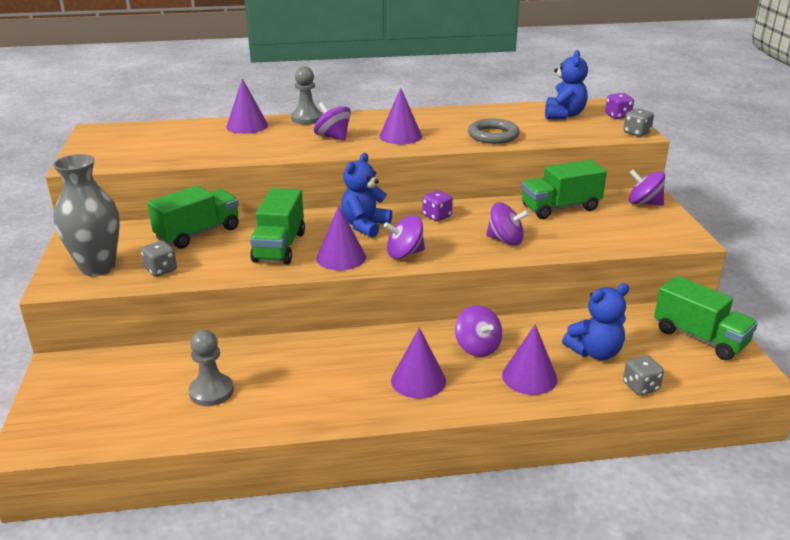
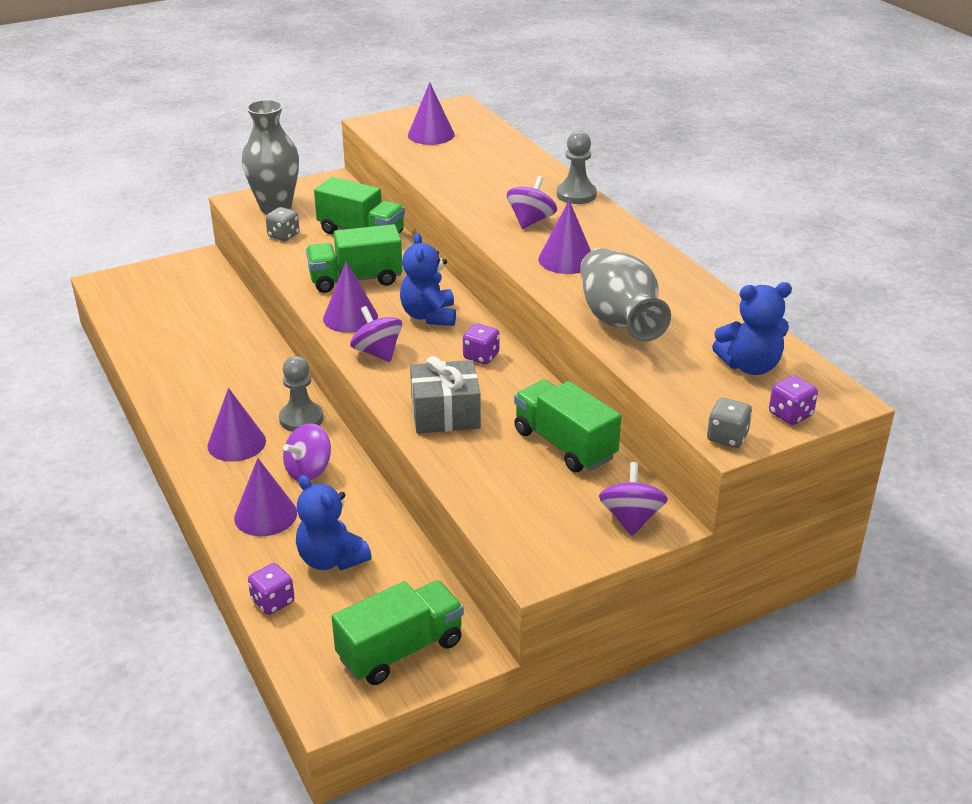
camera: 70 degrees right, 5 degrees up
grey pawn [189,330,234,406] -> grey pawn moved to [279,356,323,432]
purple cone [226,78,268,134] -> purple cone moved to [408,82,455,145]
blue teddy bear [341,153,392,238] -> blue teddy bear turned 105 degrees counterclockwise [400,233,456,326]
grey ring [468,118,520,144] -> grey vase [580,248,671,342]
purple spinning top [486,202,529,246] -> grey gift [410,356,481,434]
grey dice [623,355,664,395] -> purple dice [248,563,295,615]
green truck [654,276,758,360] -> green truck turned 150 degrees counterclockwise [332,580,464,685]

